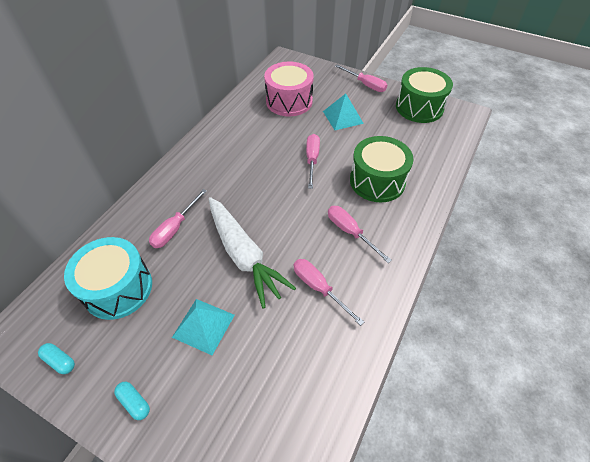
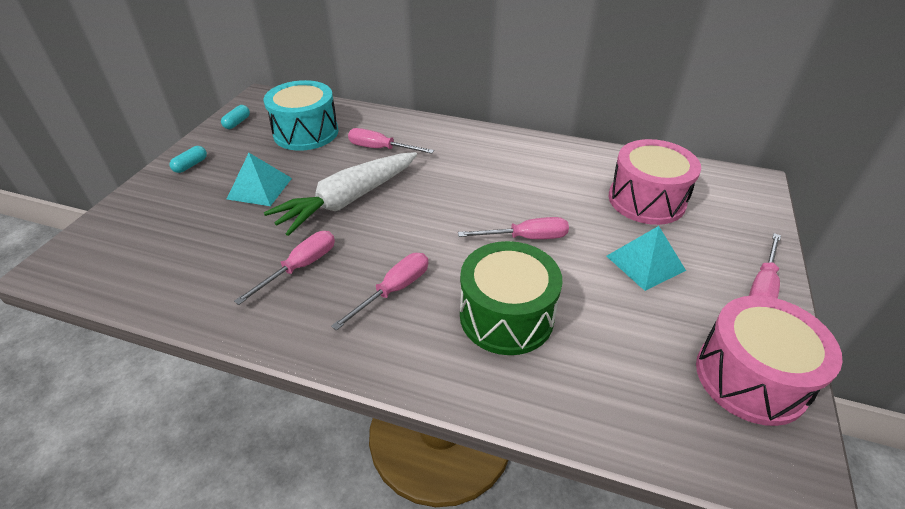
camera: 80 degrees right, 10 degrees down
green drum [396,67,453,123] -> pink drum [696,295,843,426]

